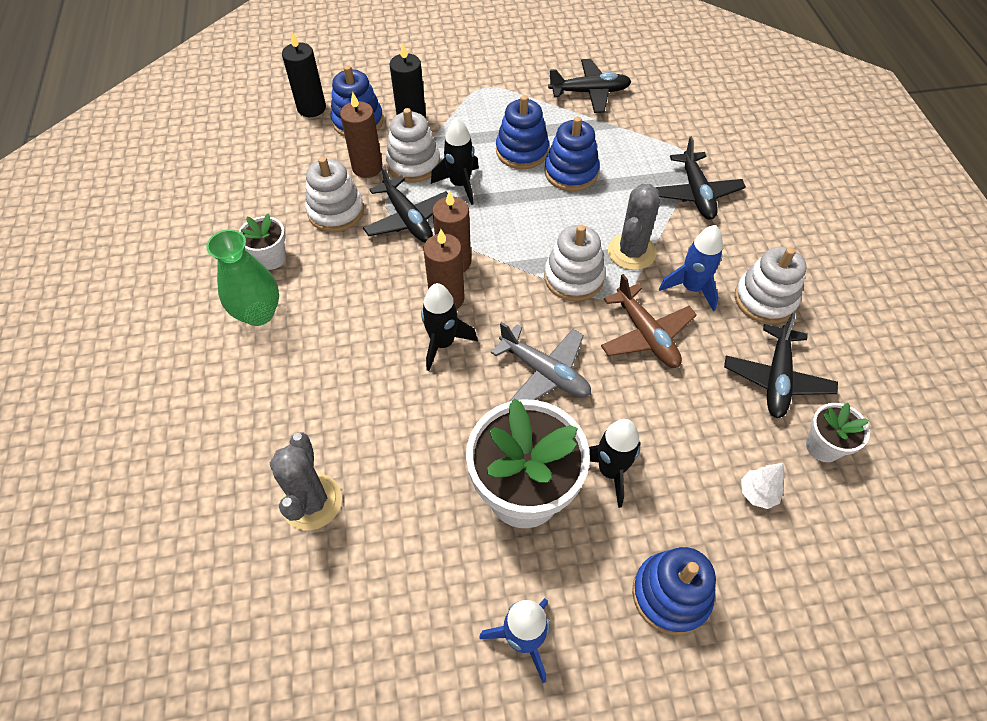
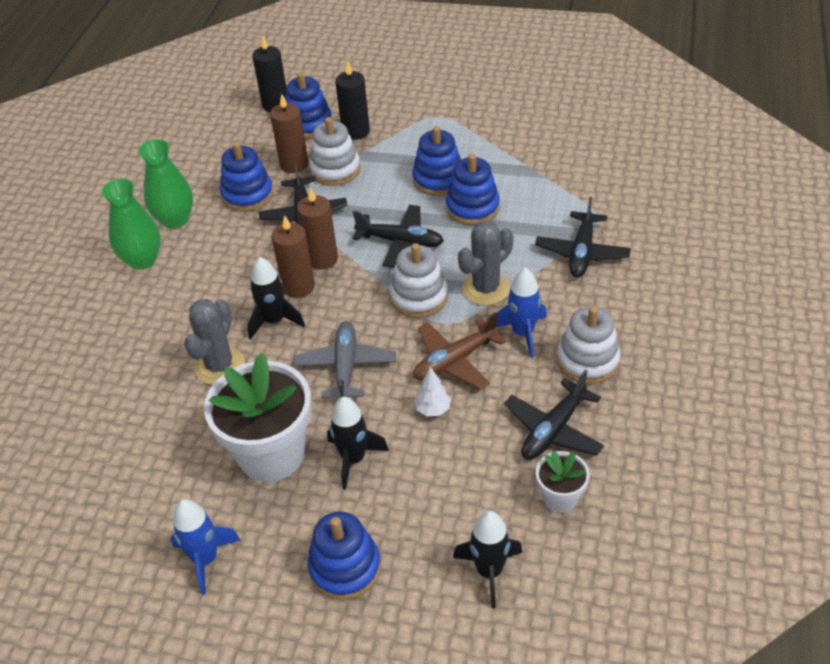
camera: 25 degrees right, 10 degrees down
white flower pot [239,213,286,270] -> green vase [138,139,193,229]
grey cactus [270,432,342,531] -> grey cactus moved to [184,299,245,385]
white stacking toy [305,157,364,232] -> blue stacking toy [220,142,273,212]
black rocket [431,117,479,205] -> black rocket moved to [453,511,523,608]
grey plane [491,322,591,402] -> grey plane turned 150 degrees counterclockwise [294,321,396,399]
black plane [548,59,632,113] -> black plane moved to [352,205,444,268]
brown plane [601,274,697,368] -> brown plane turned 60 degrees clockwise [413,312,506,390]
white tree [741,463,785,509] -> white tree moved to [414,367,451,416]

